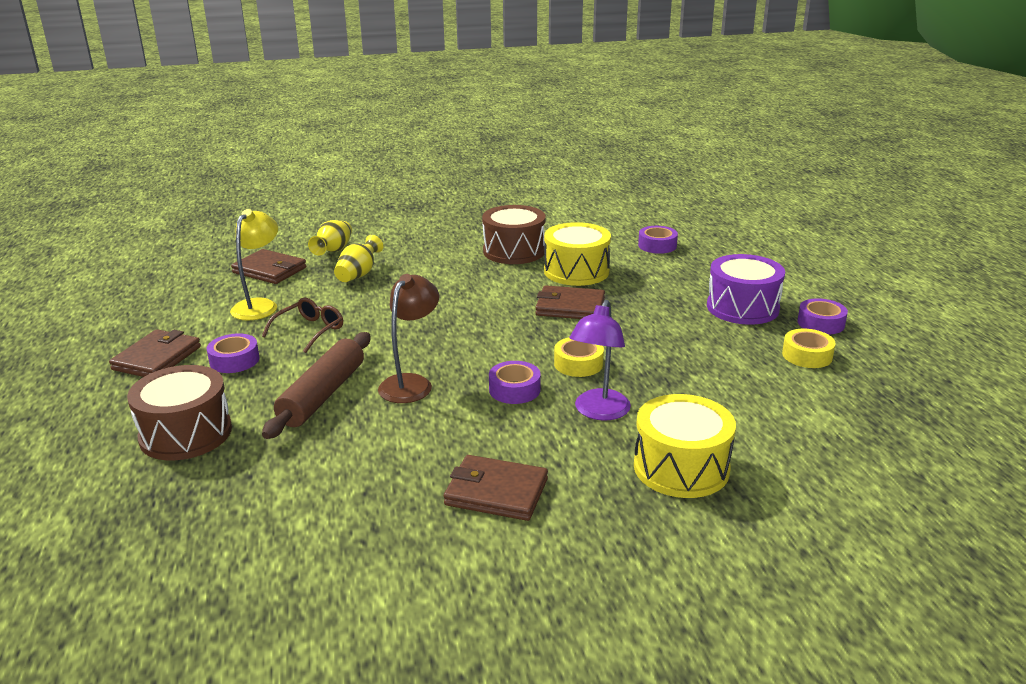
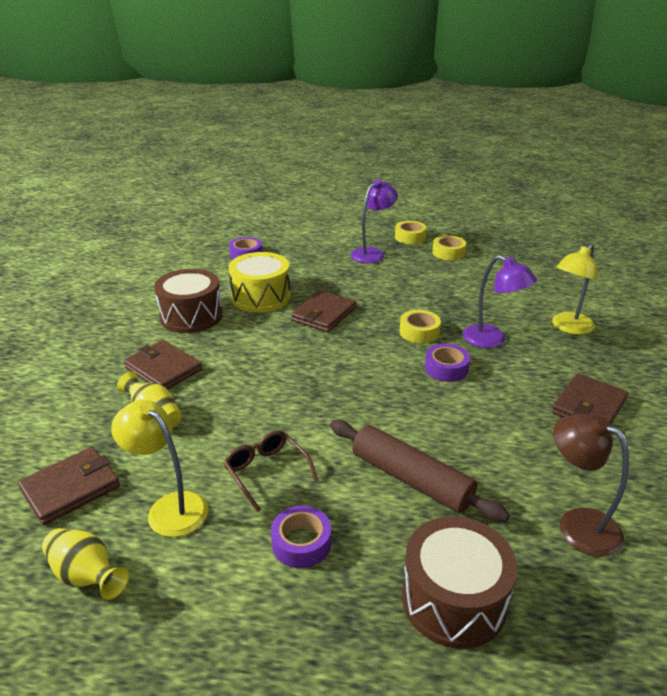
camera: 70 degrees left, 5 degrees up
brown wallet [109,329,201,377] -> brown wallet moved to [124,340,202,390]
yellow vase [308,220,352,256] -> yellow vase moved to [42,528,129,600]
brown lamp [378,274,439,403] -> brown lamp moved to [553,414,629,557]
yellow drum [634,394,736,498] -> yellow lamp [552,244,598,335]
purple drum [707,254,785,325] -> purple lamp [350,179,398,263]
purple tape [797,298,848,335] -> yellow tape [395,221,427,244]

